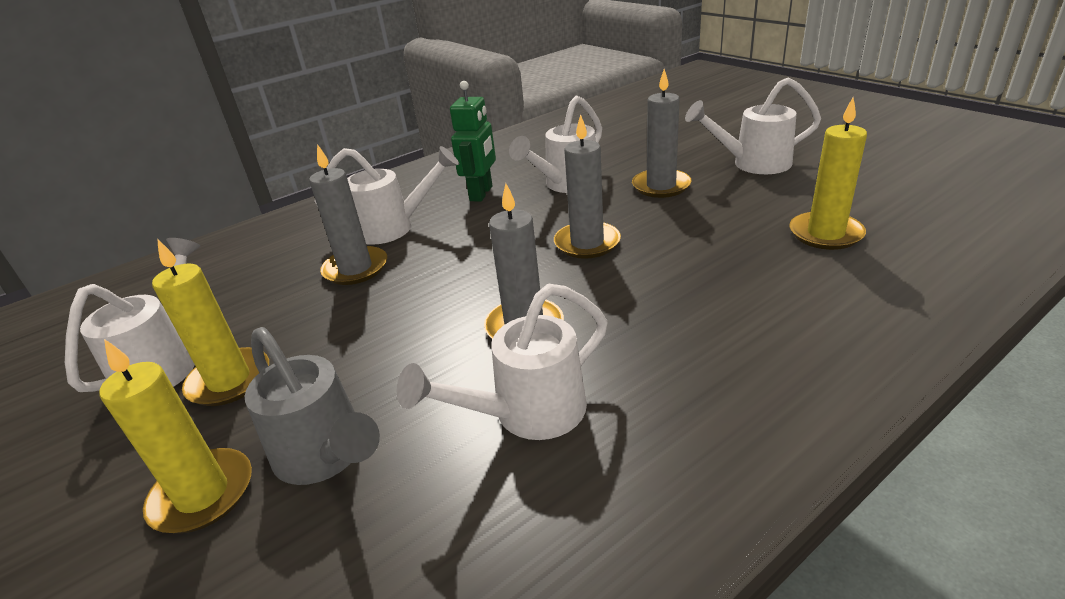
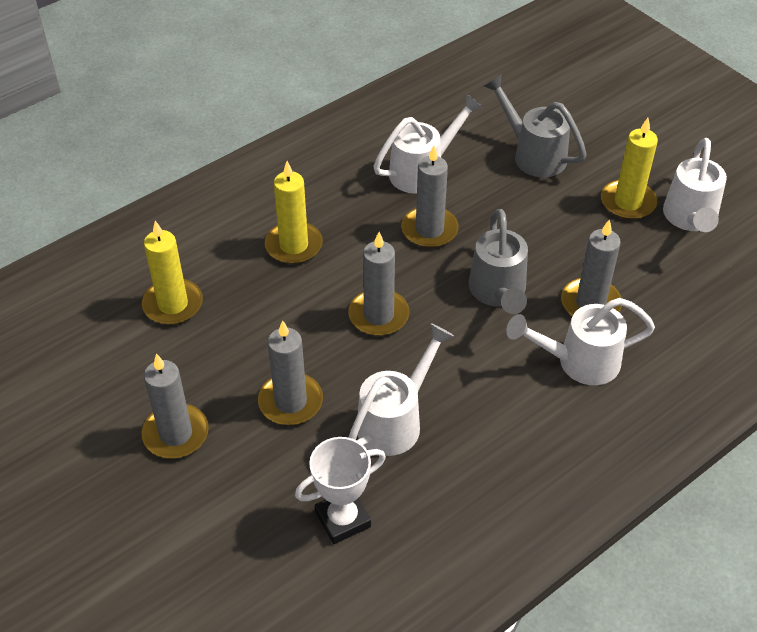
camera: 175 degrees right, 15 degrees up
yellow candle [99,339,252,533] -> yellow candle moved to [265,161,323,264]
green robot [450,81,496,202] -> none
white watering can [685,77,821,174] -> grey candle [142,353,209,458]
none -> white trophy [295,437,386,544]
none -> grey watering can [469,209,528,314]

